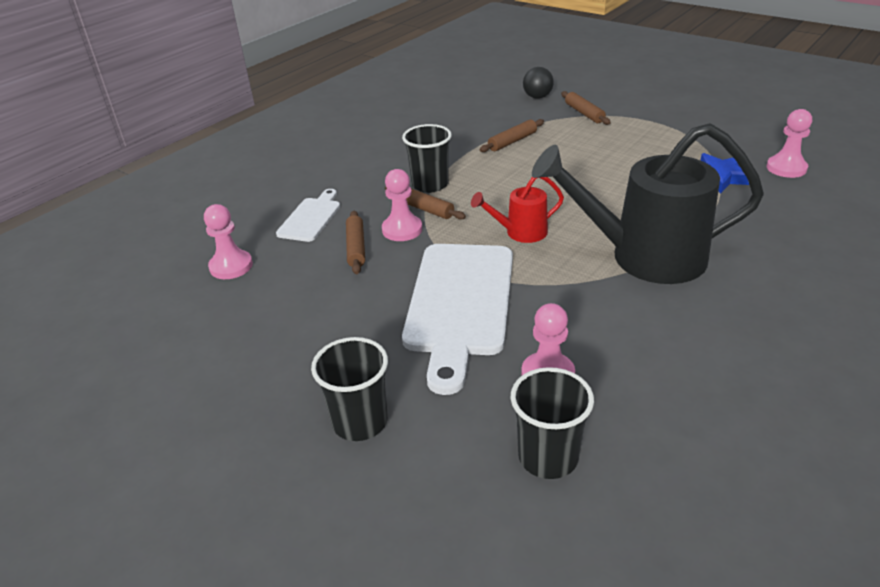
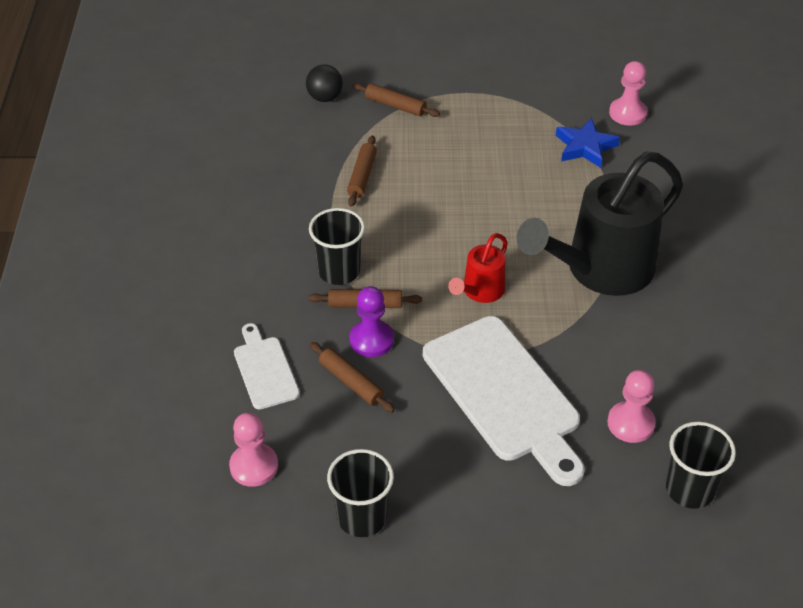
camera: 40 degrees left, 10 degrees up
black cup [311,337,388,441] -> black cup moved to [327,449,394,537]
pink pawn [382,169,422,241] -> purple pawn [350,286,394,357]

